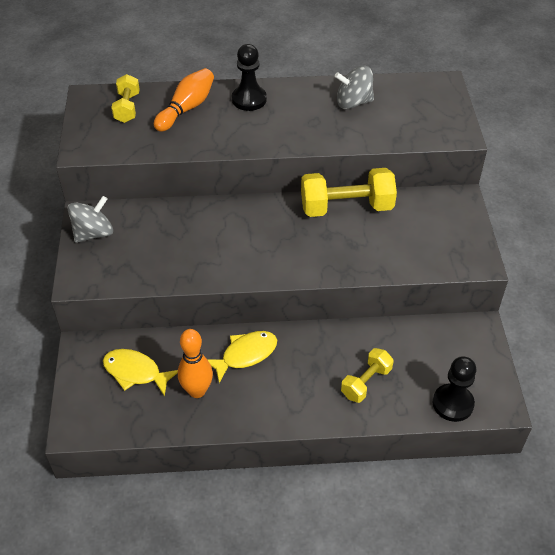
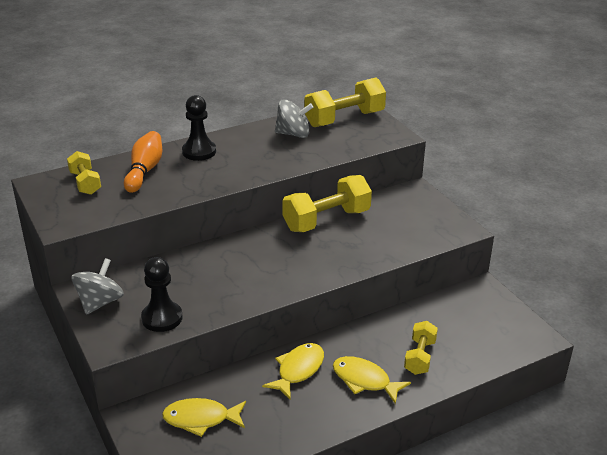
camera: 25 degrees left, 15 degrees down
orange bowling pin [178,329,213,398] -> none
grey spinning top [335,66,374,109] -> grey spinning top turned 150 degrees counterclockwise [275,99,313,138]
black pawn [433,356,476,422] -> black pawn moved to [141,257,183,332]
none -> yellow dumbbell [304,77,386,127]
none -> yellow fish [333,356,411,404]

